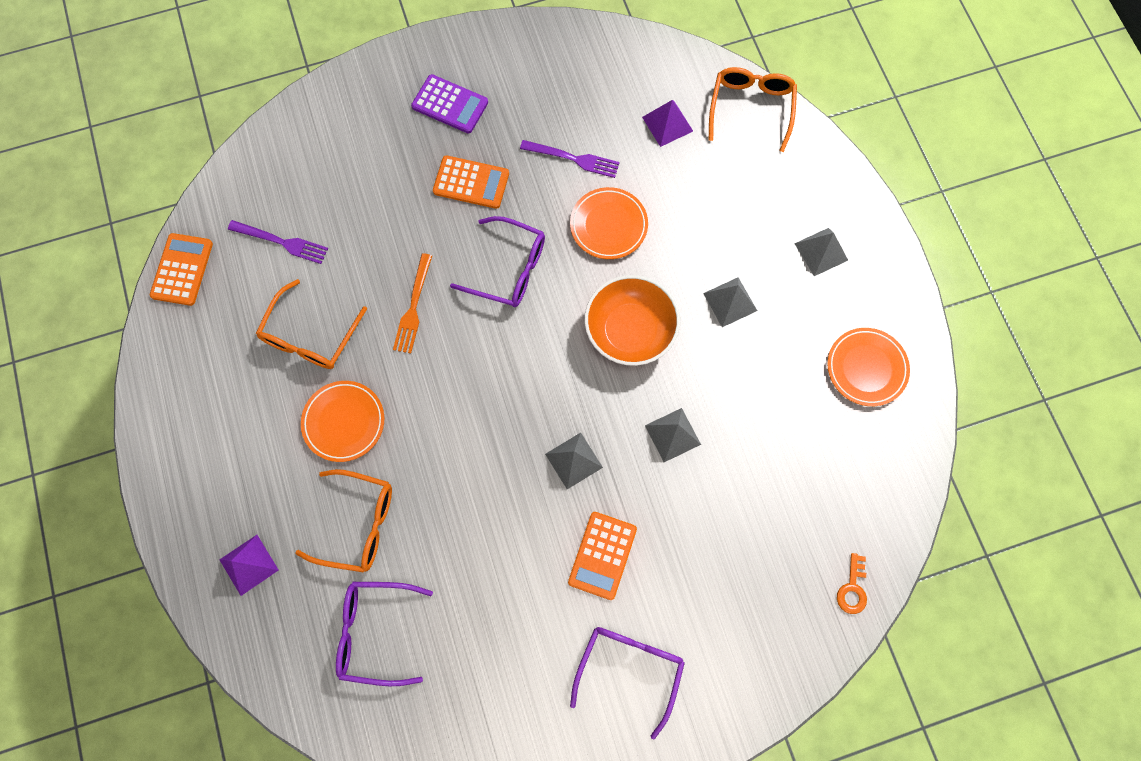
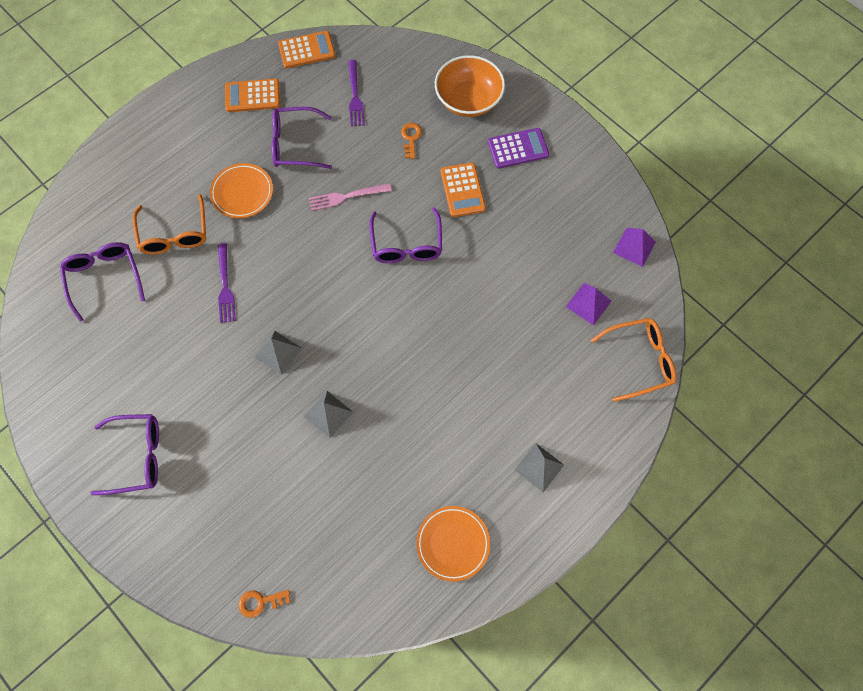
camera: 65 degrees right, 5 degrees down
purple pyramid [220,535,279,596] -> purple pyramid moved to [613,228,656,267]
orange glasses [256,279,367,369] -> purple glasses [271,107,332,169]
orange fork [393,253,432,353] -> pink fork [309,183,392,211]
purple calculator [411,74,488,134] -> purple calculator turned 105 degrees counterclockwise [488,128,549,169]
purple fork [520,140,620,178] -> purple fork moved to [218,243,236,323]
orange calculator [568,512,637,600] -> orange calculator moved to [225,79,280,112]
orange plate [570,187,648,259] -> none
orange bowl [584,275,680,366] -> orange bowl moved to [435,55,505,117]
grey pyramid [703,277,757,327] -> none
none -> orange key [401,123,422,159]

